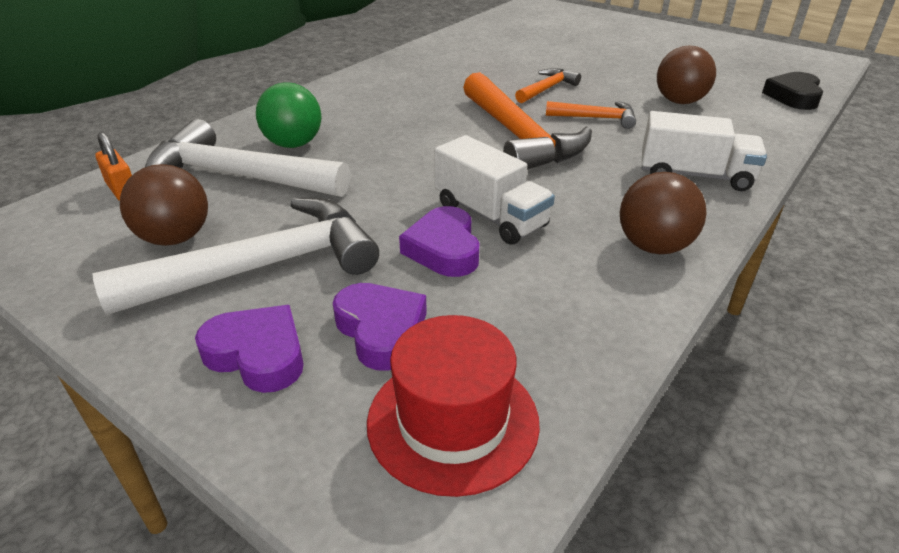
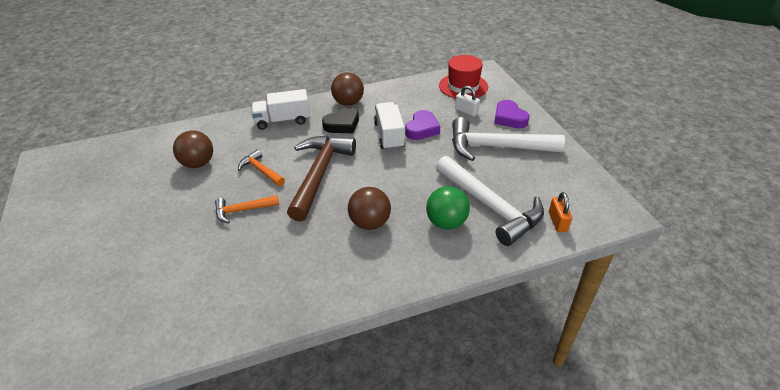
camera: 145 degrees left, 5 degrees up
brown ball [120,164,208,246] -> brown ball moved to [348,187,391,230]
purple heart [333,283,427,371] -> white padlock [455,86,480,117]
orange hammer [463,72,592,170] -> brown hammer [287,136,356,222]
white truck [642,111,767,191] -> white truck turned 60 degrees counterclockwise [252,89,310,130]
black heart [762,72,823,110] -> black heart moved to [322,107,359,133]

